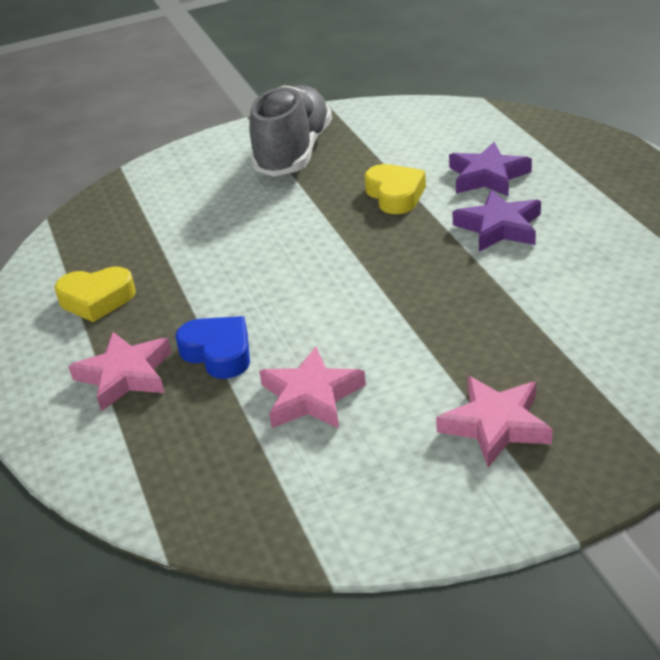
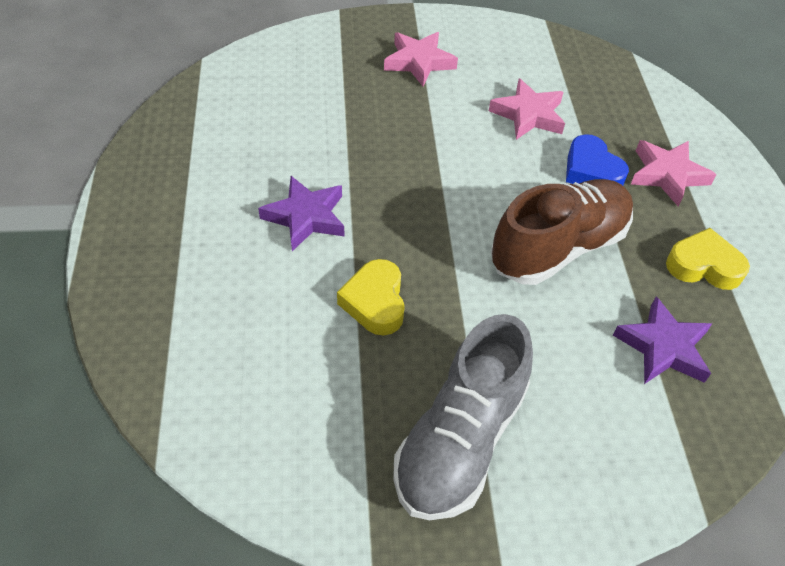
camera: 170 degrees left, 15 degrees up
purple star [449,142,532,197] -> purple star moved to [613,296,712,384]
none -> brown shoe [491,179,633,285]

